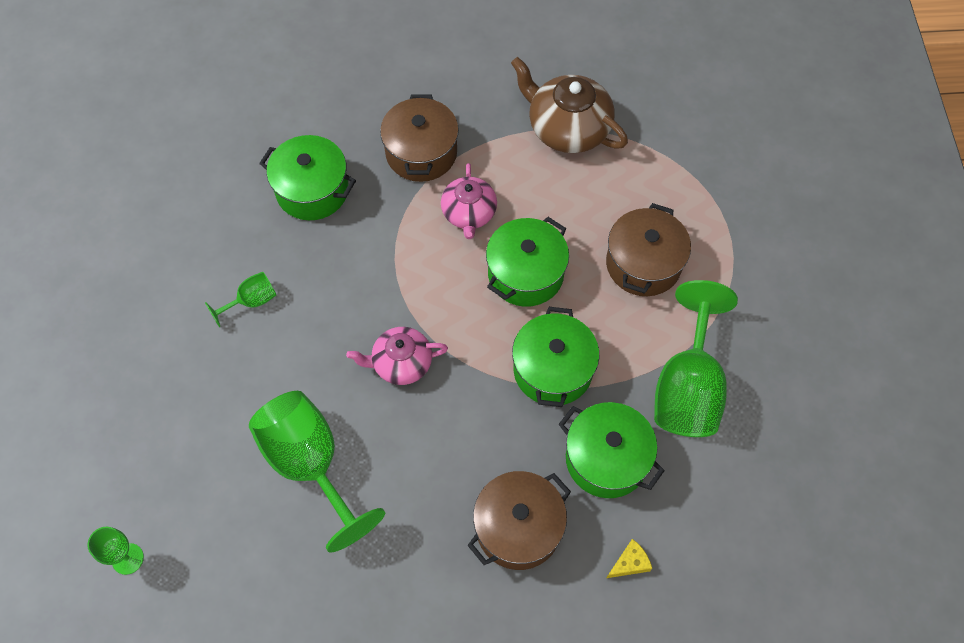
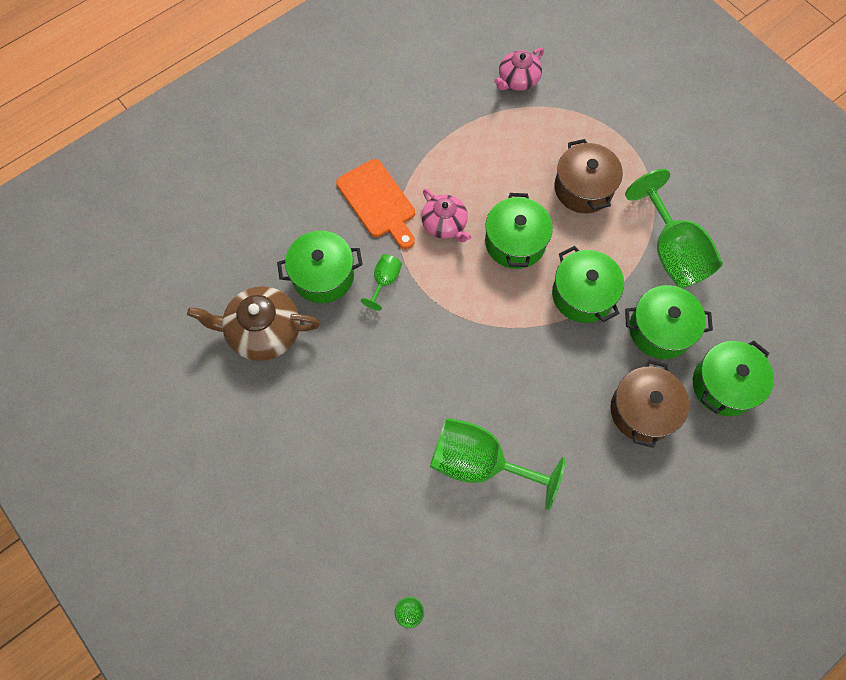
camera: 35 degrees left, 5 degrees up
green goblet [205,272,276,327] -> green goblet moved to [361,254,402,311]
pink teapot [346,327,448,385] -> pink teapot moved to [494,48,544,91]
brown pot [380,94,459,182] -> orange cutting board [336,159,415,249]
brown teapot [511,57,628,153] -> brown teapot moved to [187,286,320,361]
yellow cheese [607,539,652,578] -> green pot [693,340,774,416]

